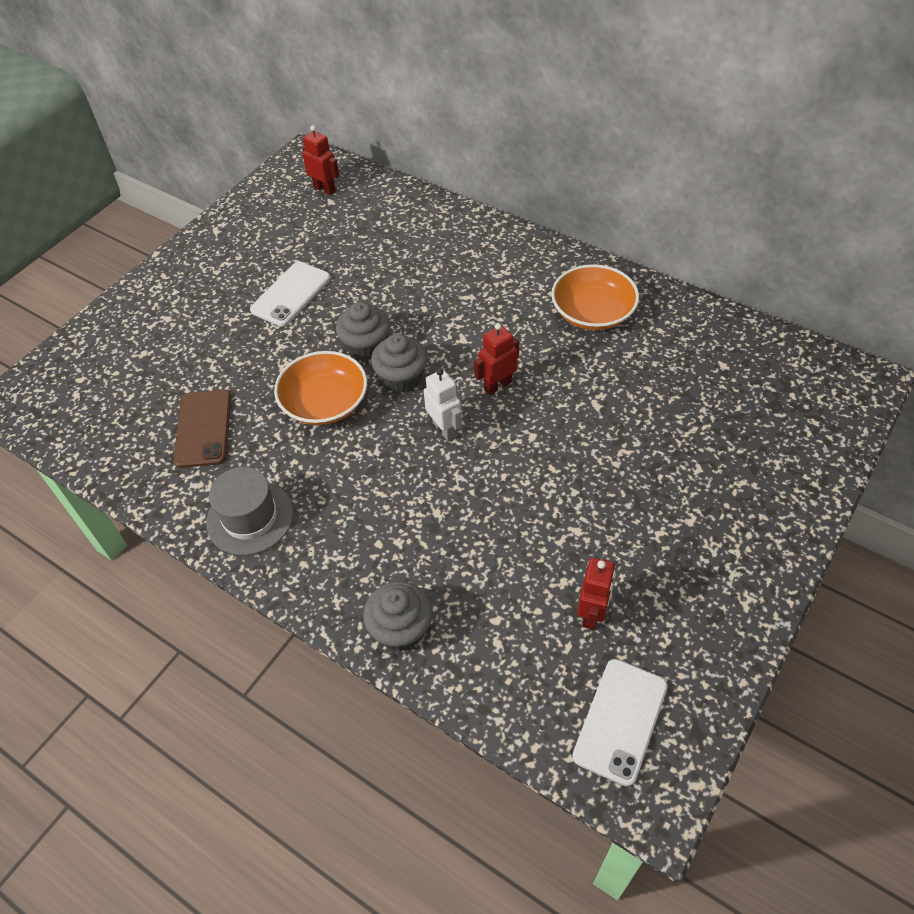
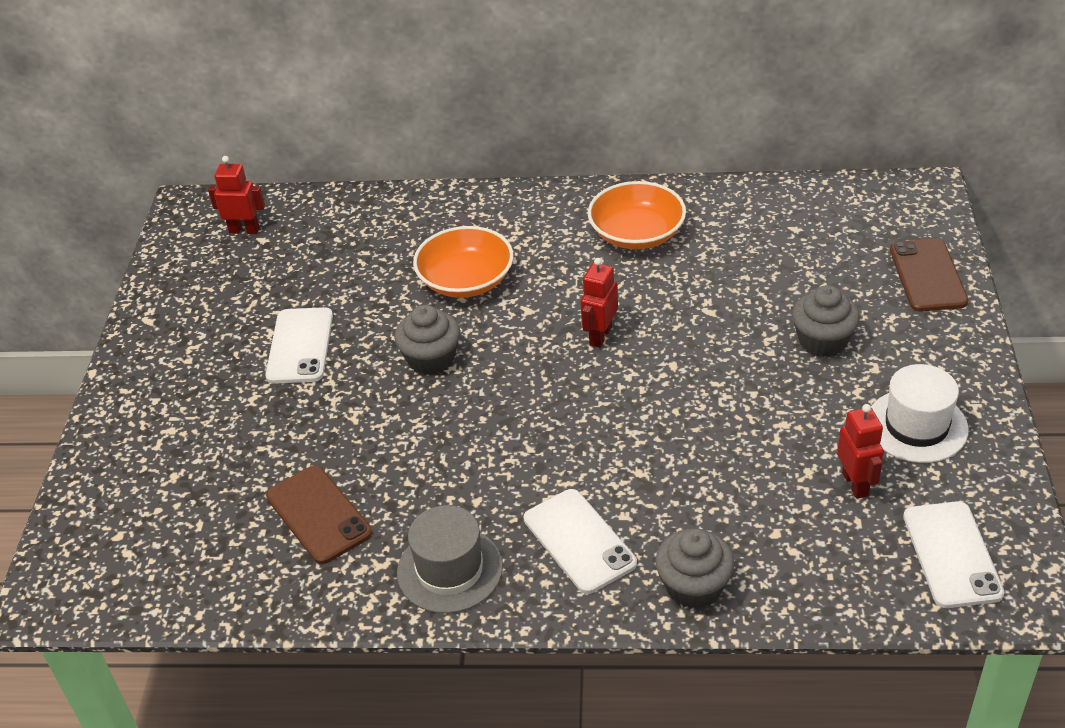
camera: 30 degrees left, 10 degrees down
orange bowl [274,351,367,425] -> orange bowl moved to [413,226,513,298]
grey cupcake [371,334,427,393] -> grey cupcake moved to [792,285,860,357]
white robot [424,368,462,441] -> none
none -> white phone [524,489,637,594]
none -> white hat [871,364,969,463]
none -> brown phone [890,238,968,312]

